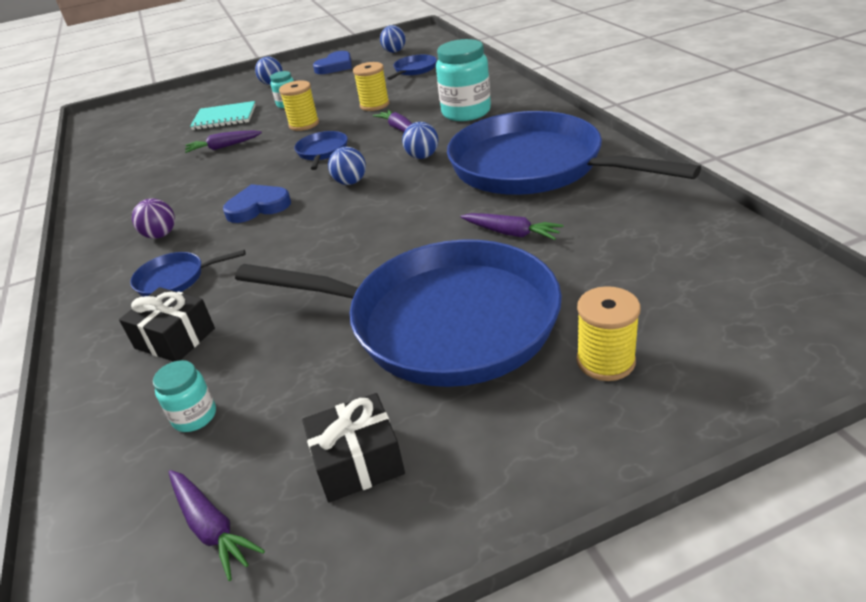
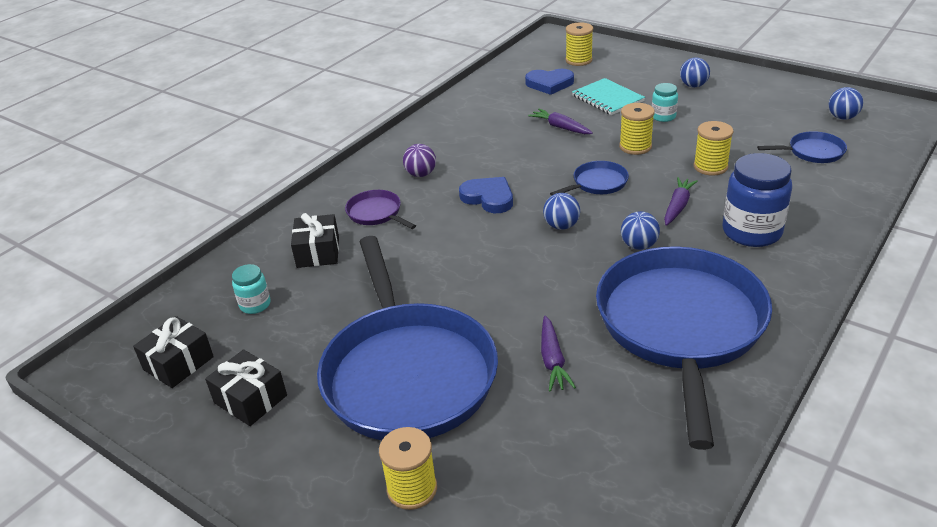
camera: 55 degrees right, 0 degrees up
blue pan [130,250,246,297] -> purple pan [345,190,416,229]
purple carrot [169,470,265,581] -> black gift [133,316,214,388]
blue heart [313,51,352,74] -> blue heart moved to [525,69,574,95]
turquoise jar [436,39,491,121] -> blue jar [723,153,792,247]
none -> yellow spool [565,22,593,66]

